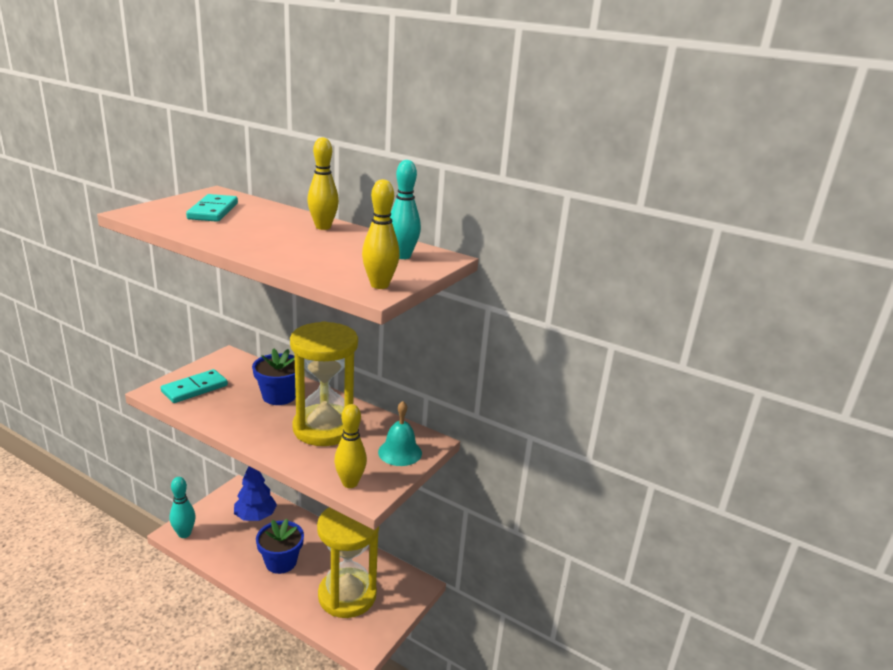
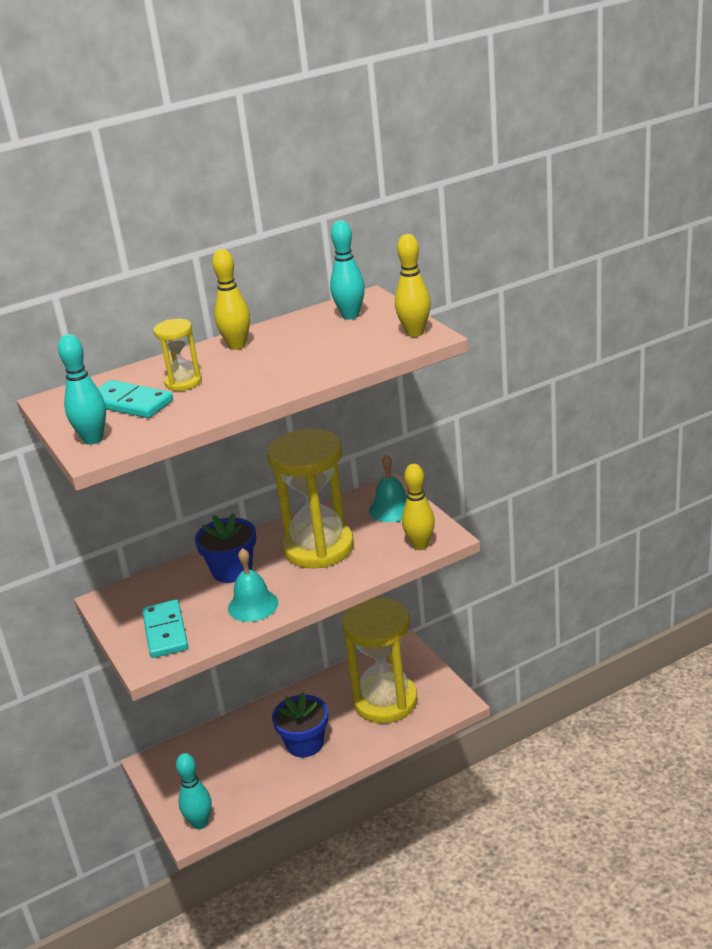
camera: 55 degrees left, 5 degrees up
blue tree [234,466,277,521] -> none
none -> turquoise bowling pin [58,334,106,445]
none -> yellow hourglass [153,319,202,391]
none -> turquoise bell [228,548,278,622]

